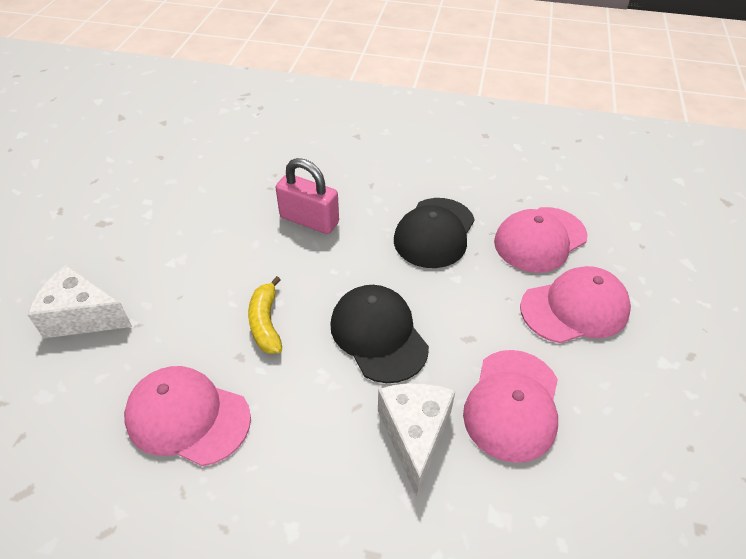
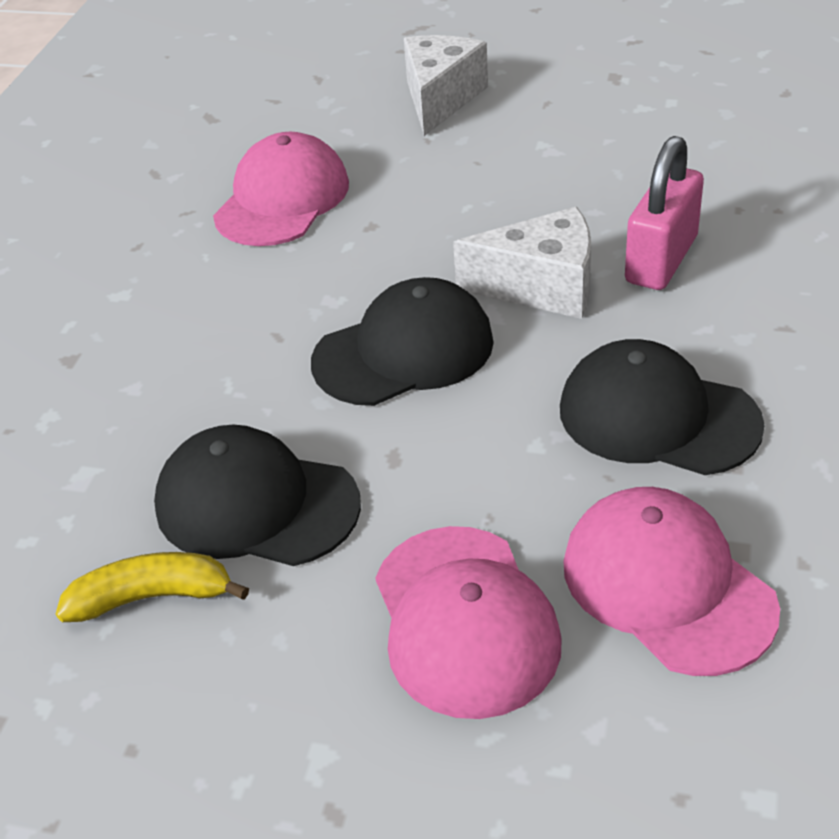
camera: 95 degrees right, 5 degrees down
yellow banana [248,276,282,354] -> yellow banana moved to [56,552,249,622]
white cheese [378,383,455,497] -> white cheese moved to [453,207,591,319]
pink cap [463,350,558,463] -> black cap [154,425,361,566]

